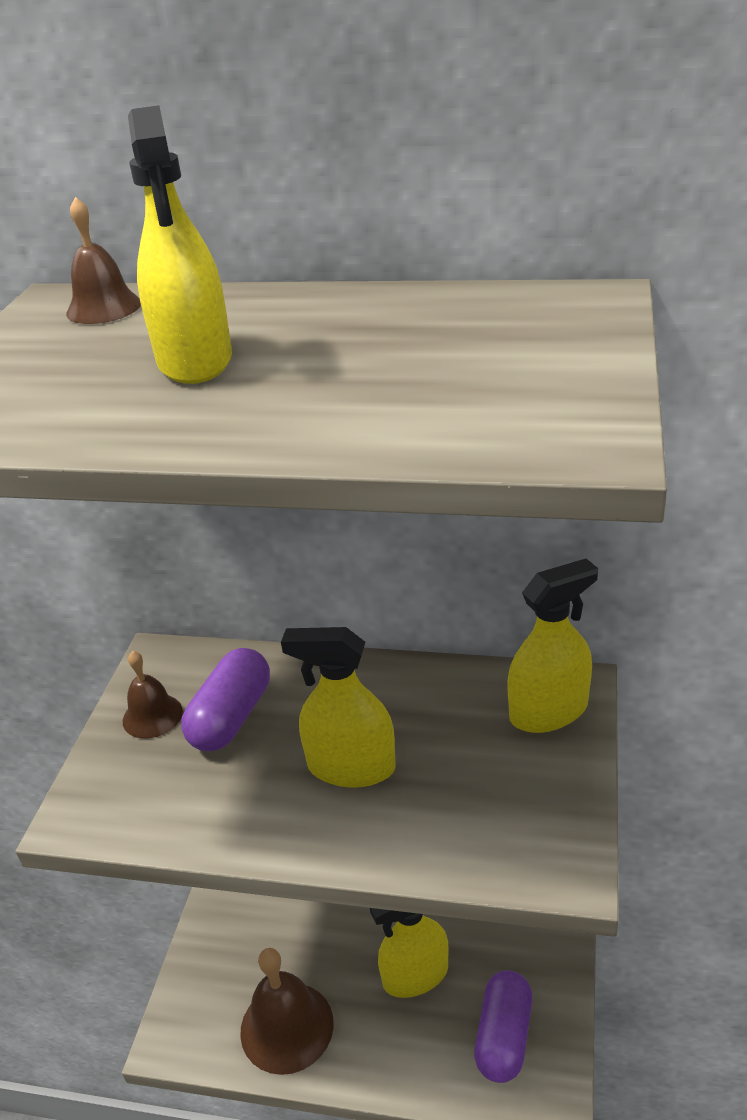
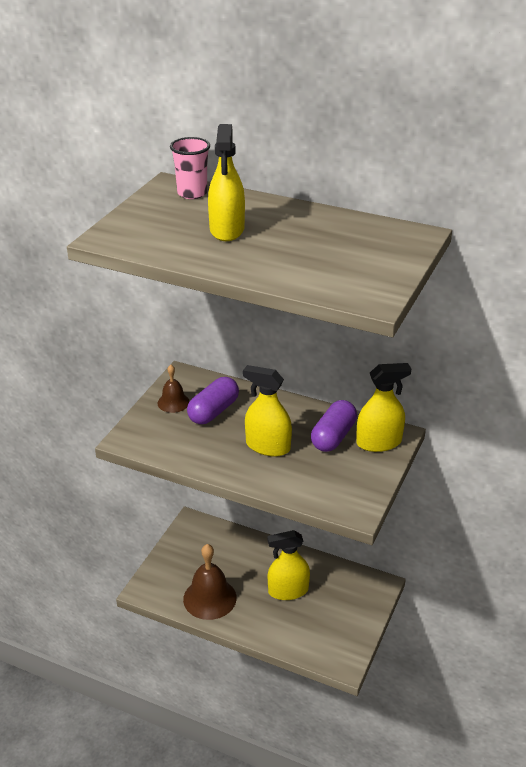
camera: 10 degrees right, 0 degrees up
brown bell [66,197,141,324] -> pink cup [170,137,210,199]
purple capsule [474,970,532,1083] -> purple capsule moved to [311,400,357,452]

